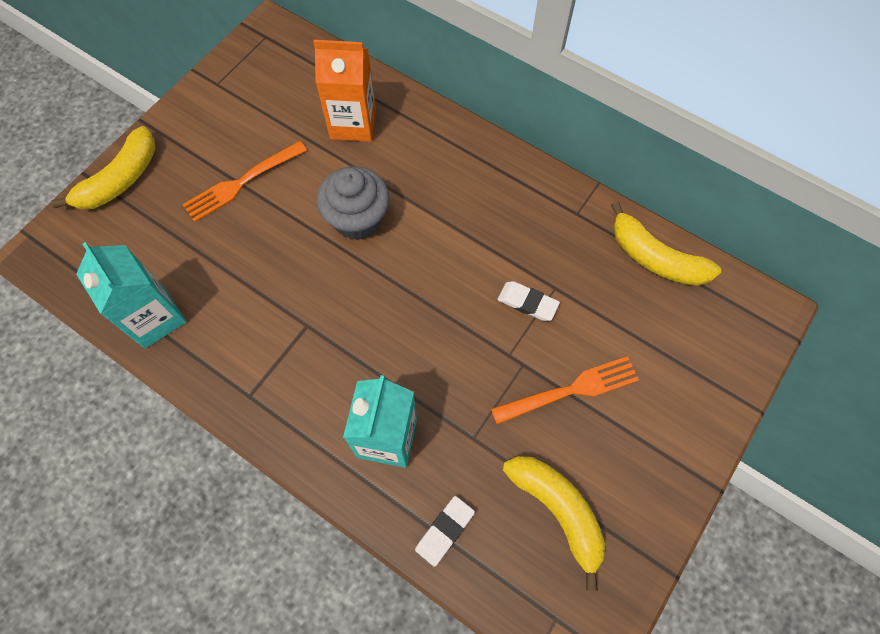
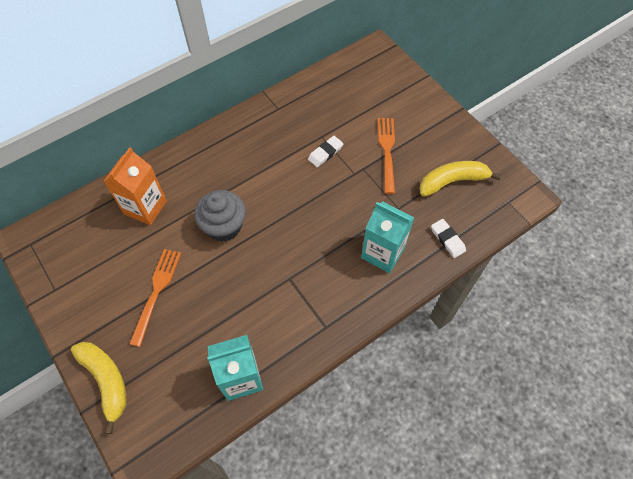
camera: 70 degrees left, 5 degrees down
orange fork [182,141,307,222] -> orange fork turned 150 degrees counterclockwise [130,249,181,347]
yellow banana [611,201,721,286] -> none

